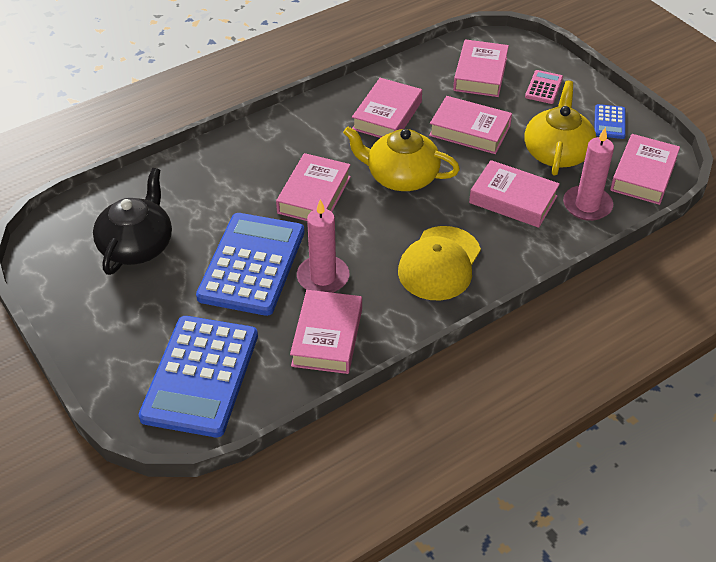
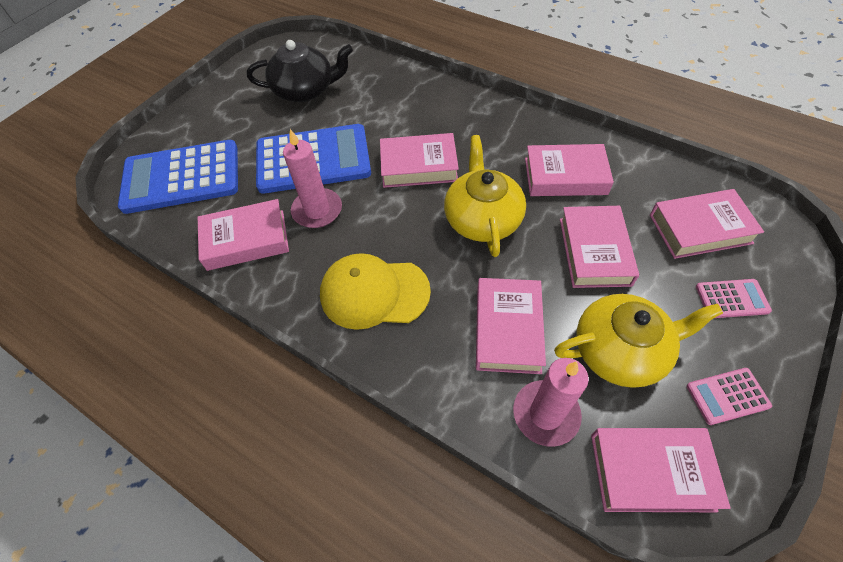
camera: 70 degrees right, 10 degrees up
blue calculator [594,104,626,139] -> pink calculator [687,368,772,425]

